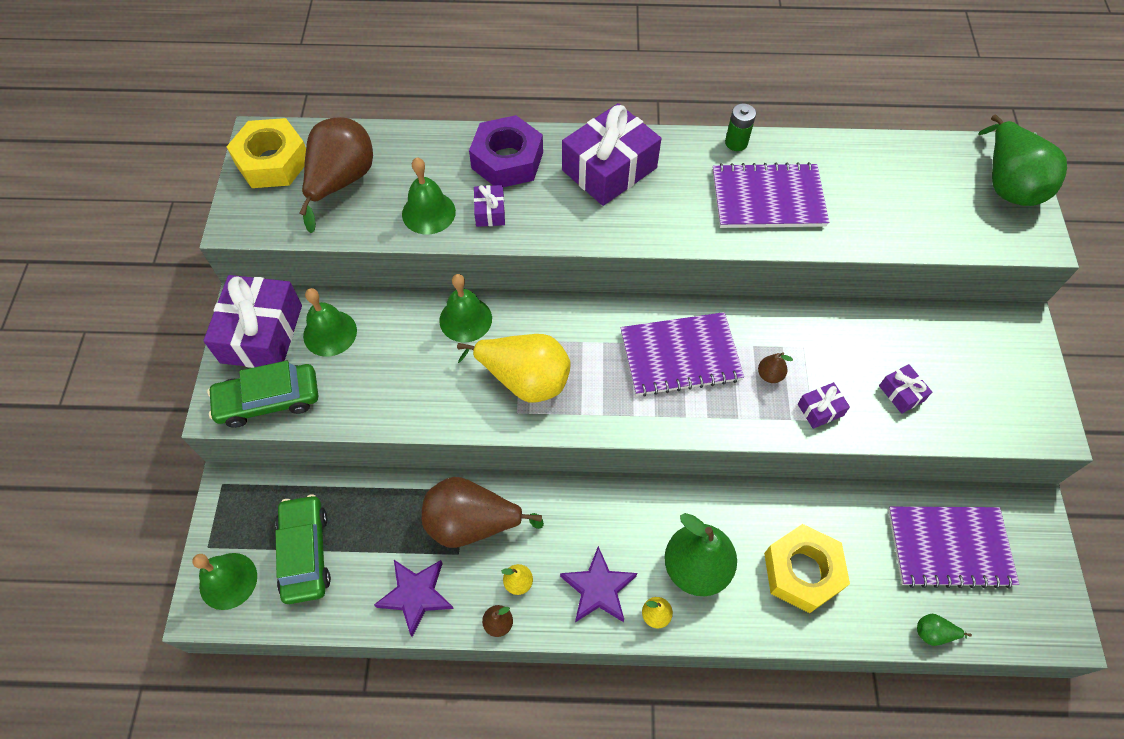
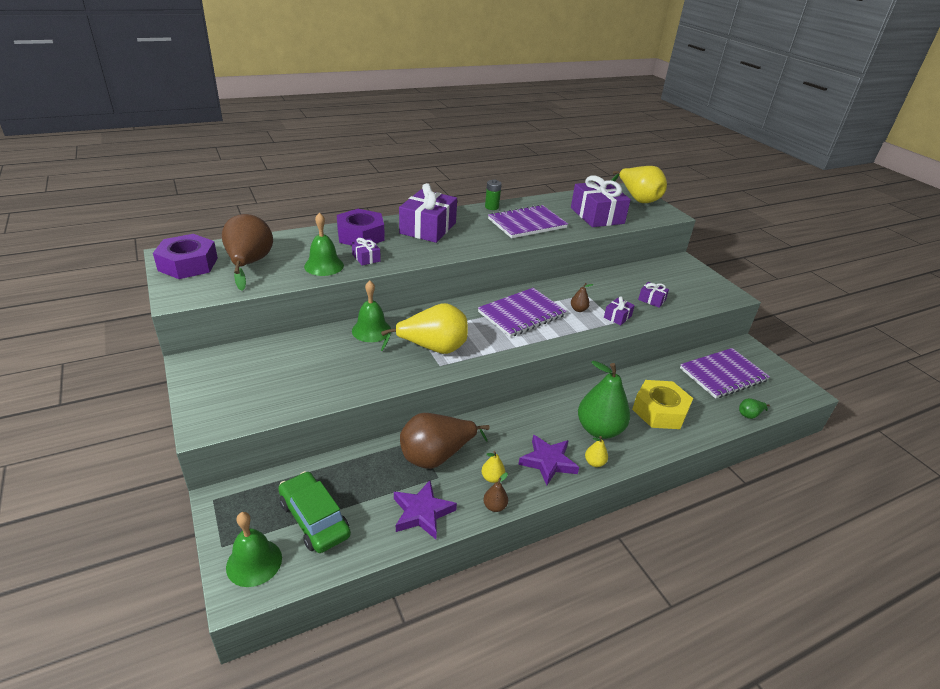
camera: 30 degrees left, 25 degrees down
purple gift [203,275,302,368] -> purple gift moved to [571,175,631,227]
green car [207,361,318,428] -> none
yellow nut [226,118,306,188] -> purple nut [153,234,218,279]
green bell [303,288,357,357] -> none
green pear [978,115,1067,206] -> yellow pear [612,166,667,203]

